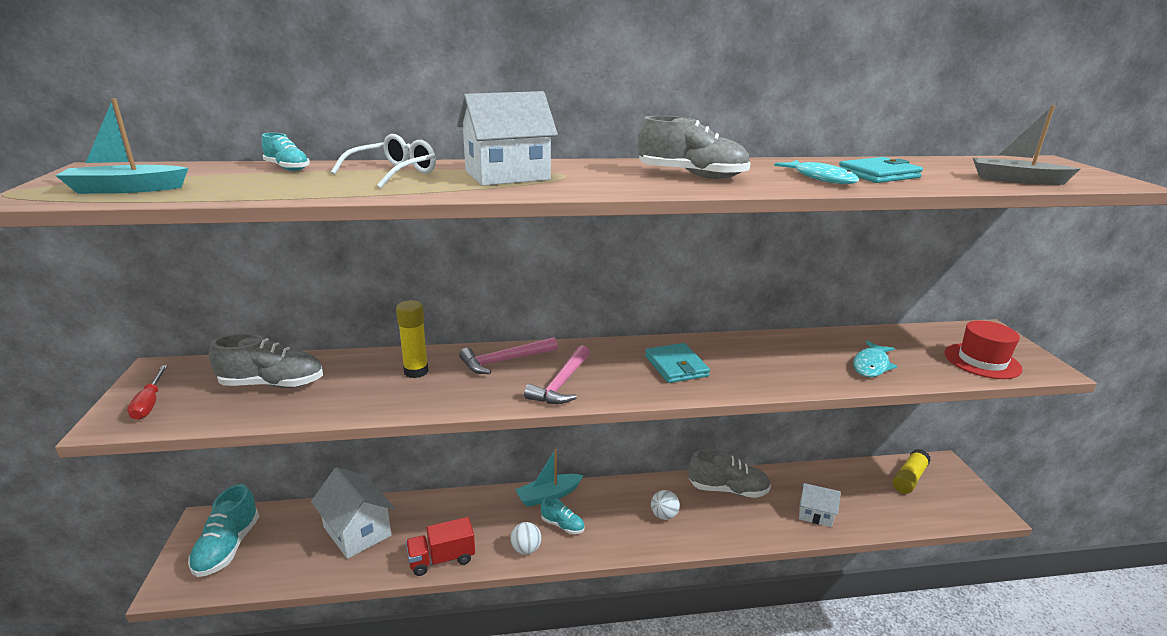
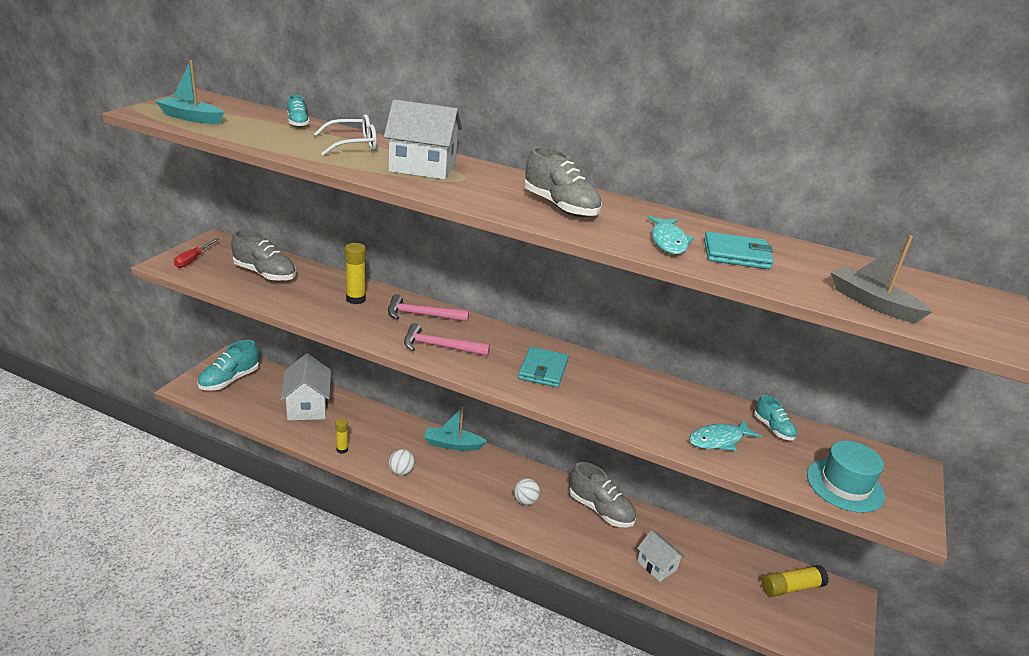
camera: 30 degrees right, 5 degrees up
red truck [406,517,475,576] -> yellow glue stick [335,418,348,454]
pink hammer [524,345,590,404] -> pink hammer turned 45 degrees clockwise [404,323,490,356]
turquoise shoe [541,497,585,534] -> turquoise shoe moved to [754,395,797,441]
red hat [944,321,1022,379] -> turquoise hat [807,441,885,513]

